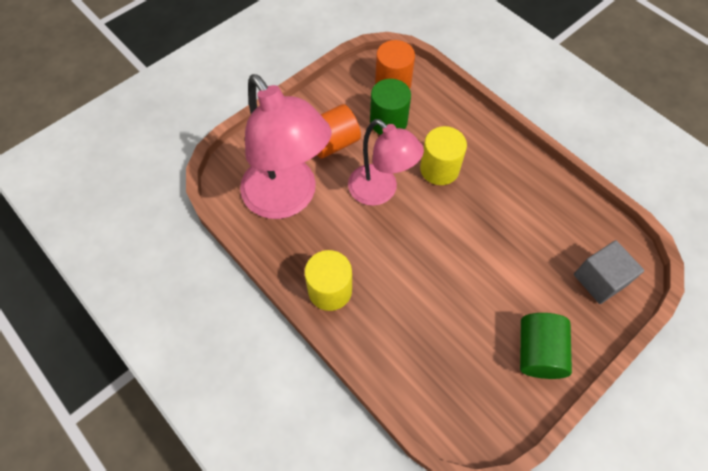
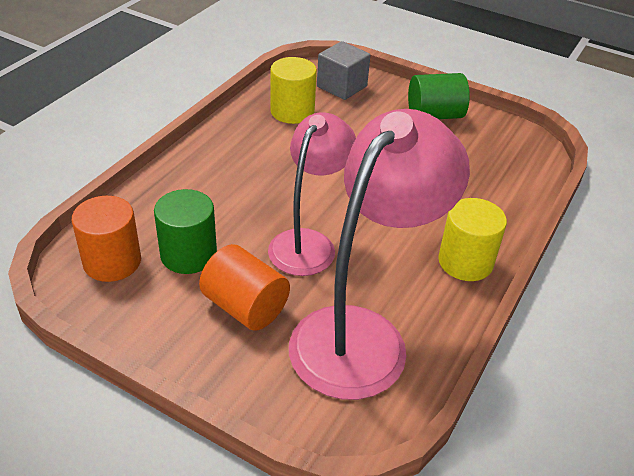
camera: 110 degrees left, 20 degrees down
yellow cylinder [420,126,467,185] -> yellow cylinder moved to [270,57,317,124]

